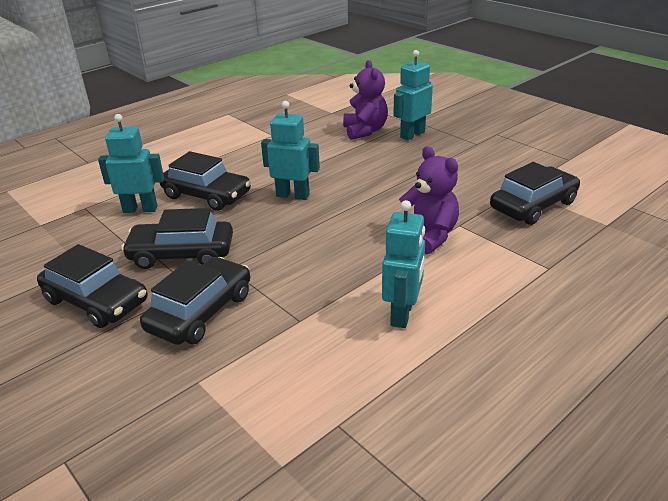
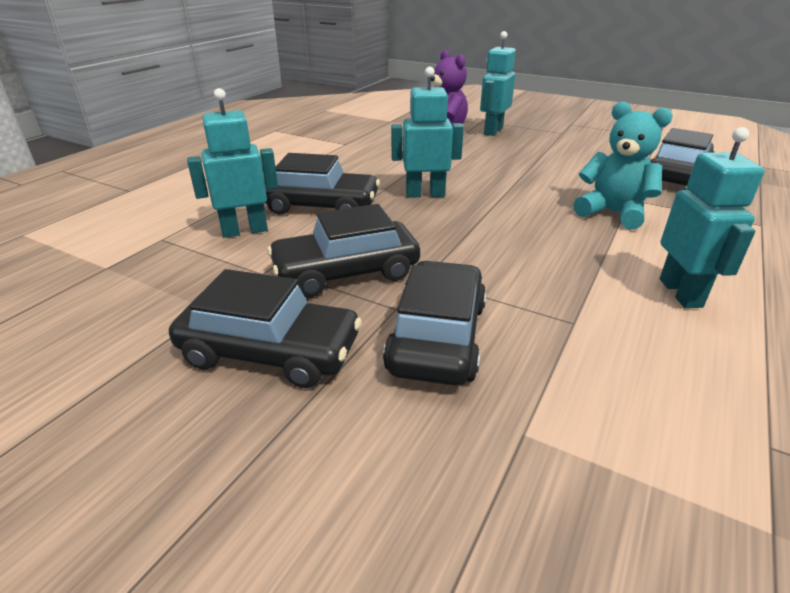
camera: 20 degrees left, 0 degrees up
purple teddy bear [399,146,459,255] -> turquoise teddy bear [573,101,673,230]

